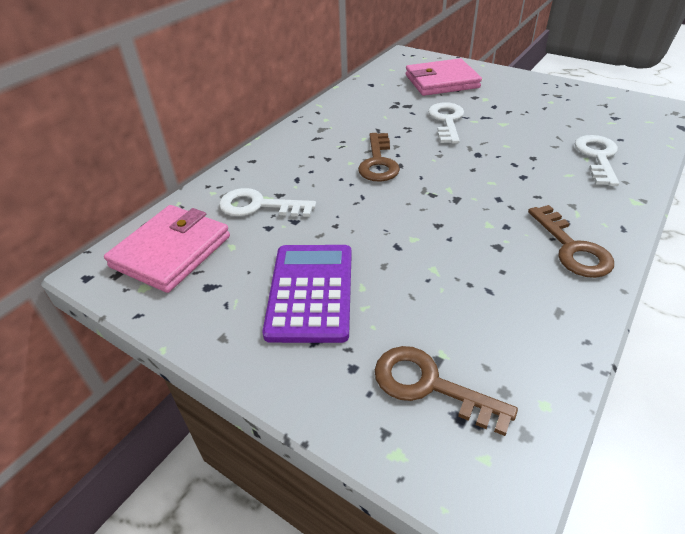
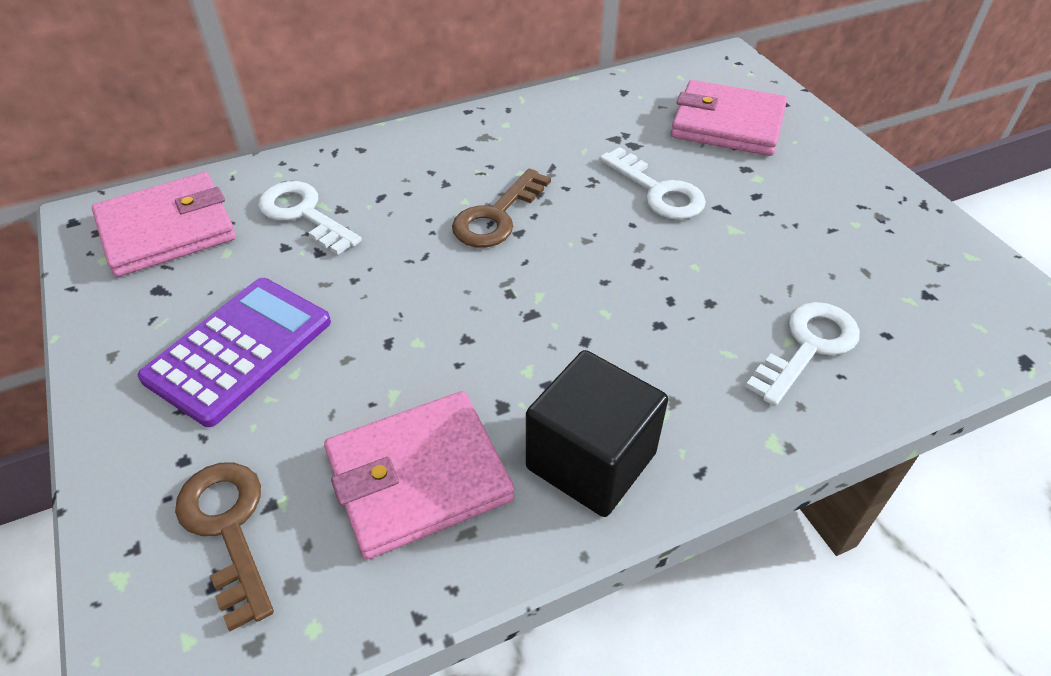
camera: 30 degrees right, 5 degrees up
white key [428,102,464,144] -> white key turned 105 degrees clockwise [599,147,706,220]
brown key [528,205,614,278] -> black cube [526,350,668,517]
none -> pink wallet [324,391,515,559]

